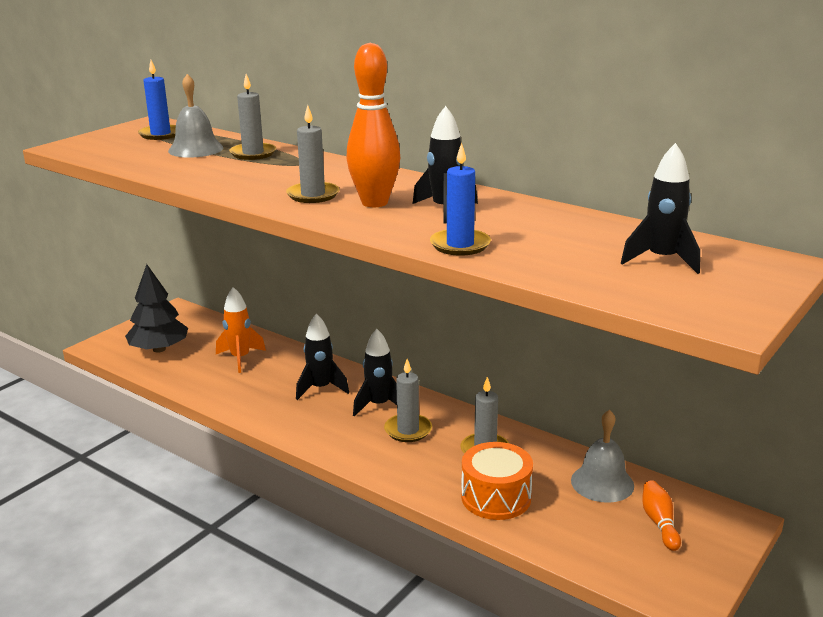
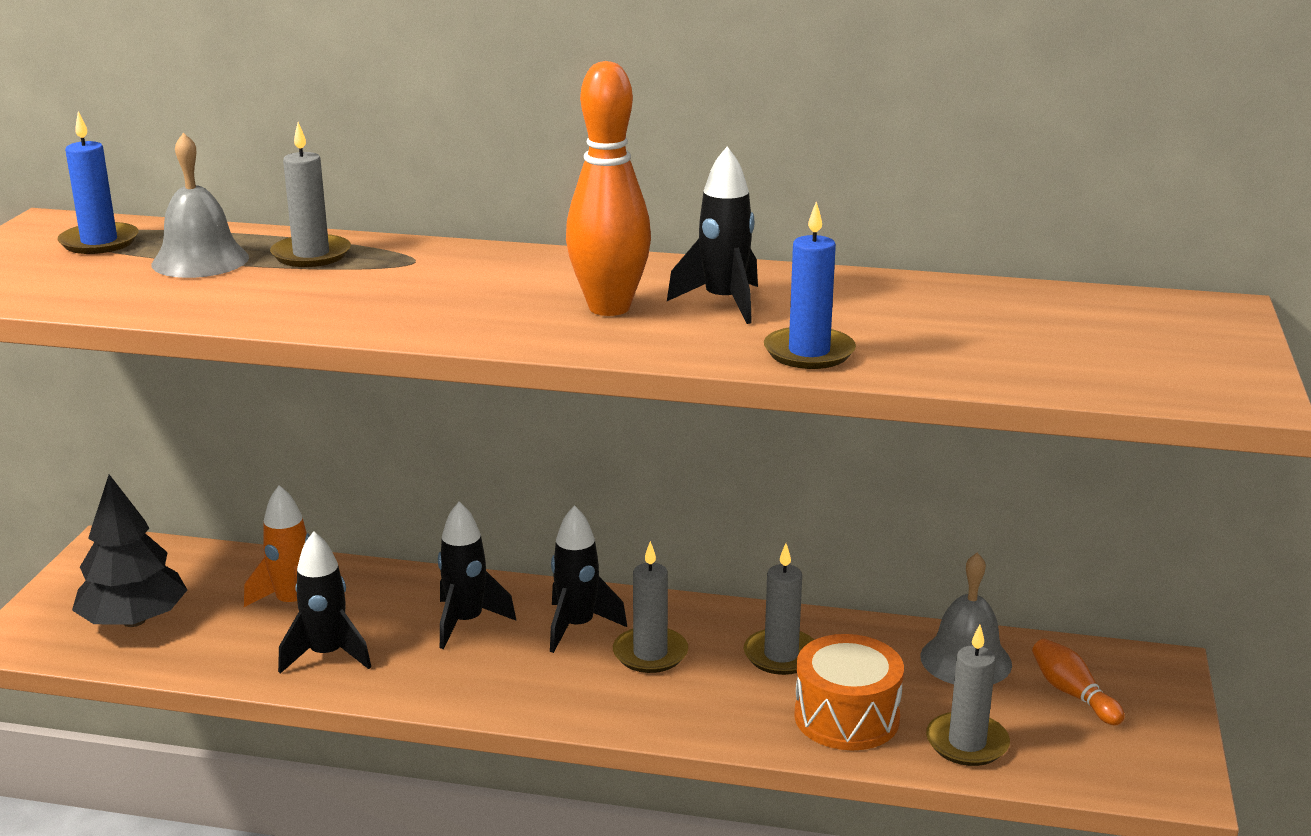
camera: 25 degrees left, 0 degrees up
grey candle [286,105,339,203] -> grey candle moved to [926,624,1010,766]
black rocket [621,143,700,274] -> black rocket moved to [278,531,371,673]

